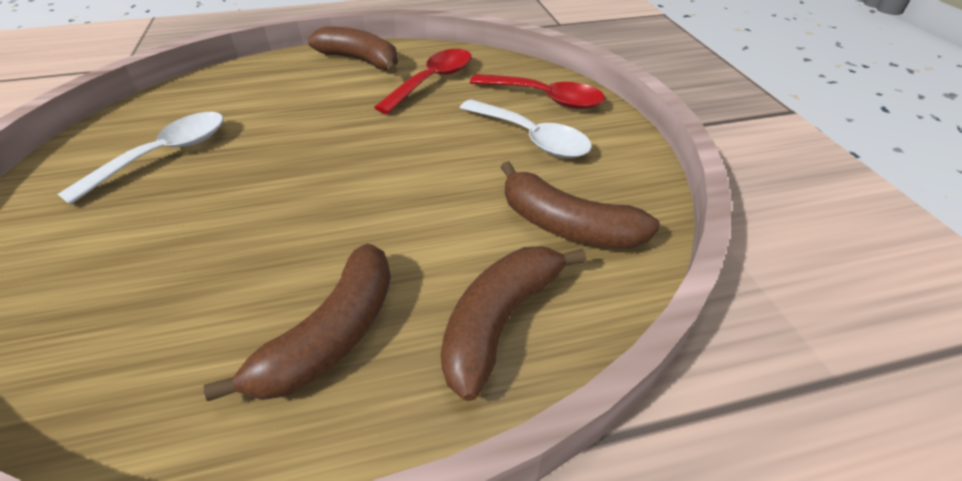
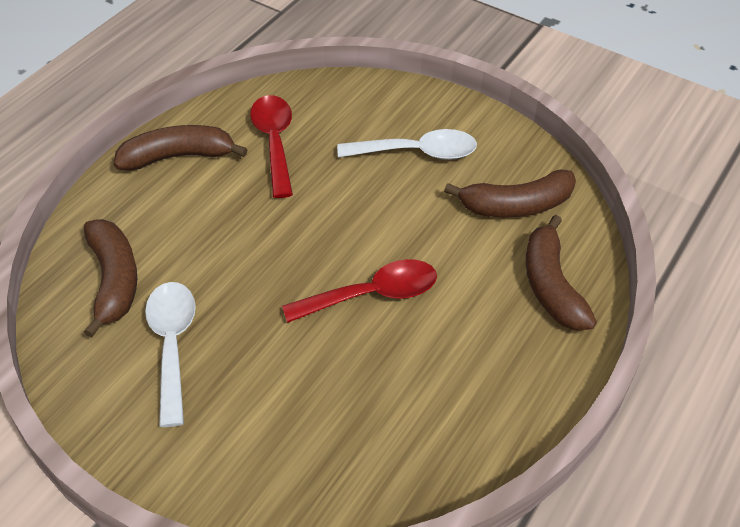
camera: 45 degrees left, 5 degrees up
brown banana [204,243,391,401] -> brown banana moved to [84,219,137,338]
red spoon [470,74,605,109] -> red spoon moved to [282,259,437,323]

